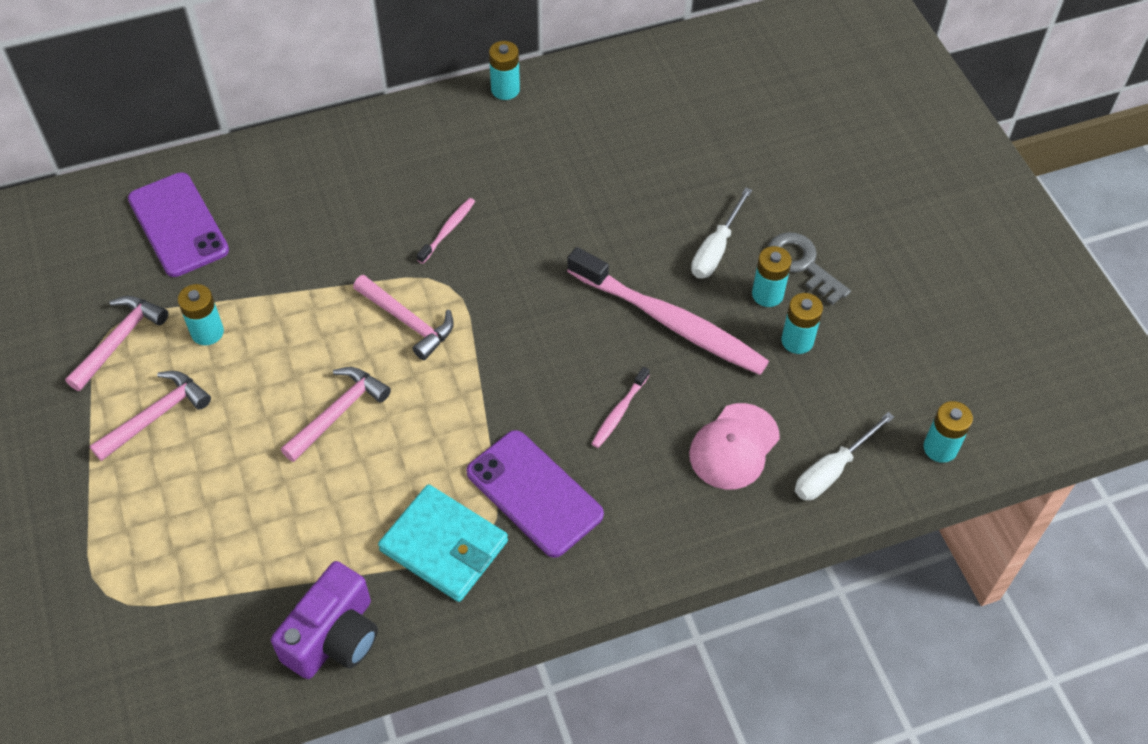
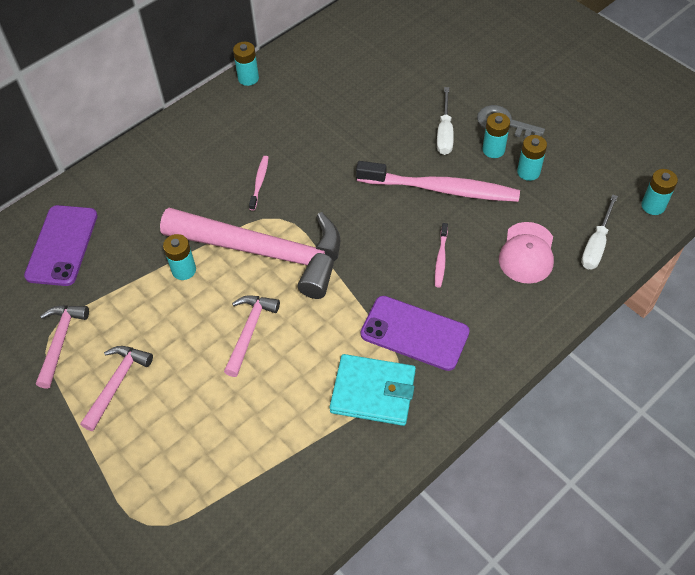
camera: 20 degrees left, 0 degrees up
purple phone [128,172,229,277] -> purple phone turned 60 degrees clockwise [24,205,97,286]
turquoise battery [178,284,224,345] -> turquoise battery moved to [163,234,196,280]
purple camera [271,561,378,679] -> none
pink hammer [353,275,454,360] -> pink hammer [160,208,341,299], size x2.11

